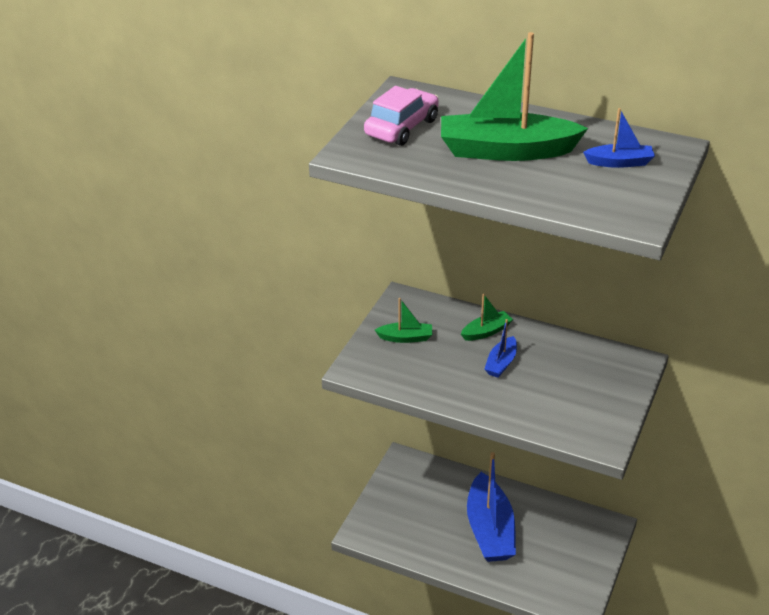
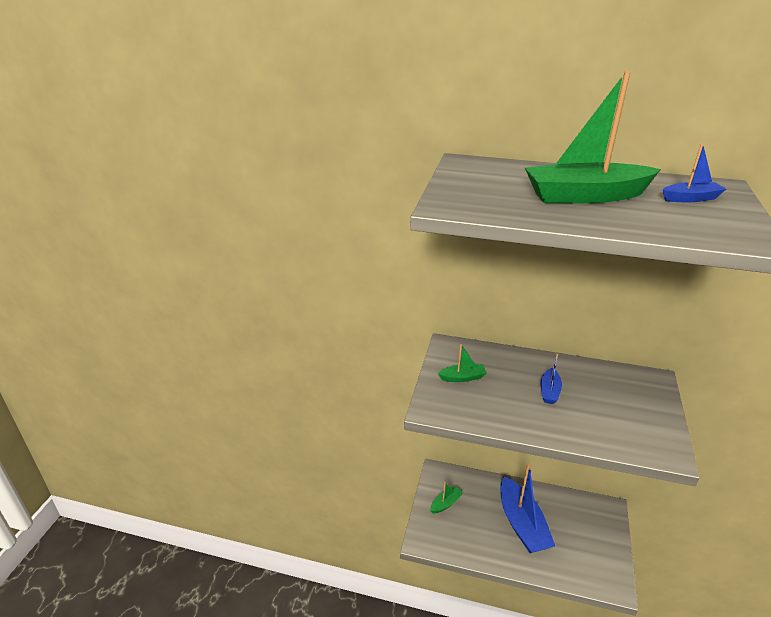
camera: 10 degrees left, 5 degrees down
pink car [364,86,439,146] -> none
green boat [461,294,513,341] -> green boat moved to [430,482,463,514]

